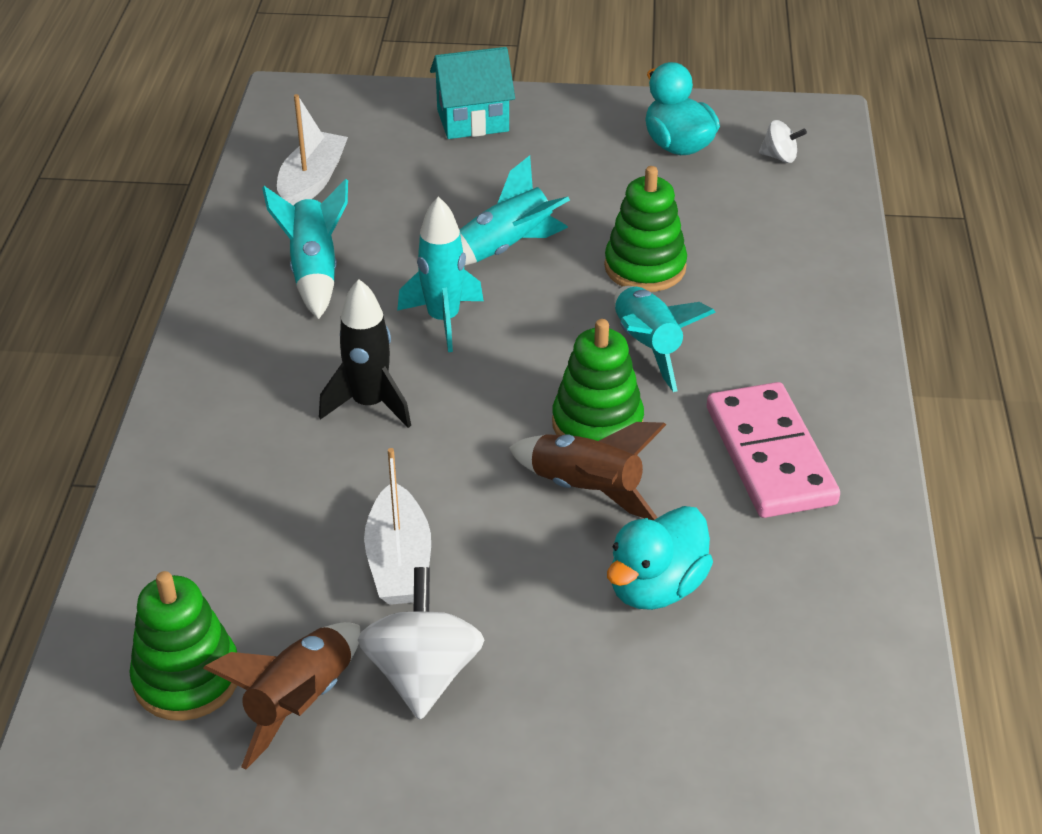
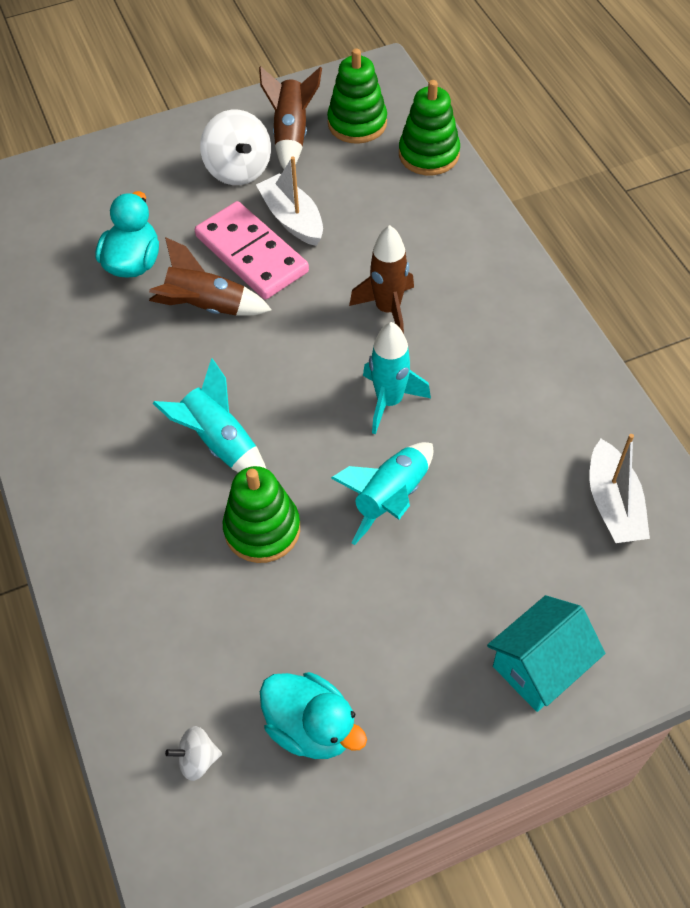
camera: 155 degrees right, 15 degrees up
turquoise rocket [262,179,348,319] -> none
black rocket [319,279,411,428] -> brown rocket [349,225,414,334]
green stacking toy [552,319,644,441] -> green stacking toy moved to [399,80,460,175]
pink domino [707,382,840,518] -> pink domino moved to [195,201,309,299]

